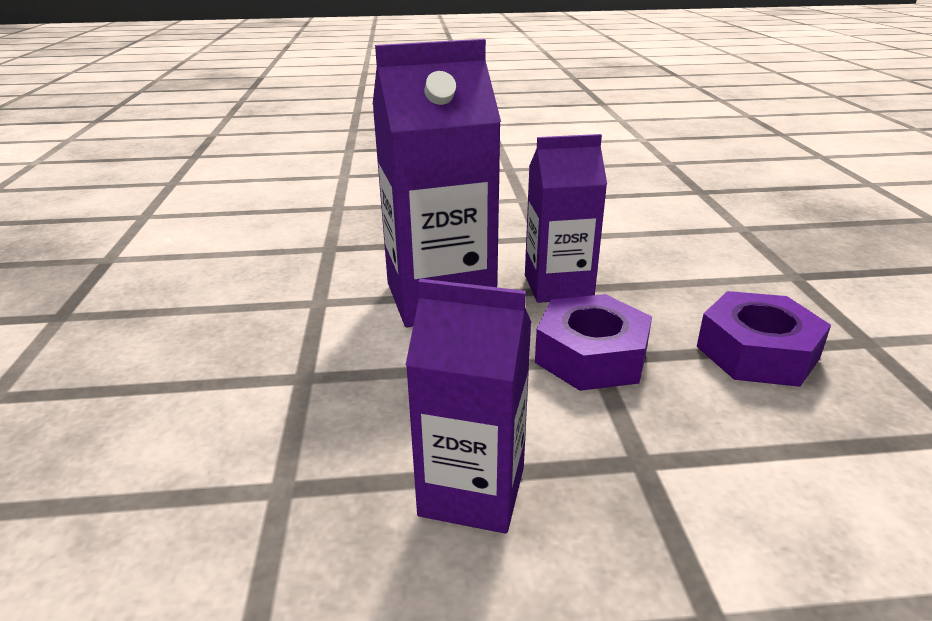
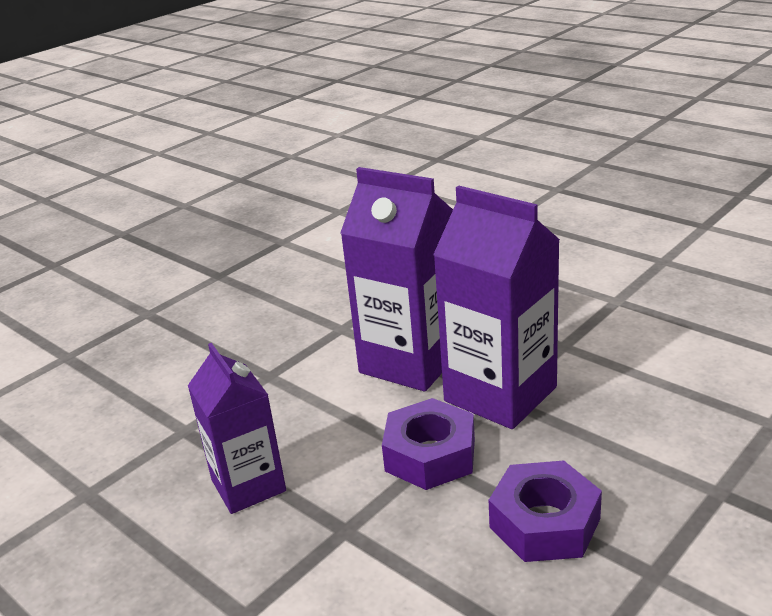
camera: 50 degrees right, 0 degrees up
purple carton [525,134,607,303] -> purple carton [433,186,560,429], size x1.54

